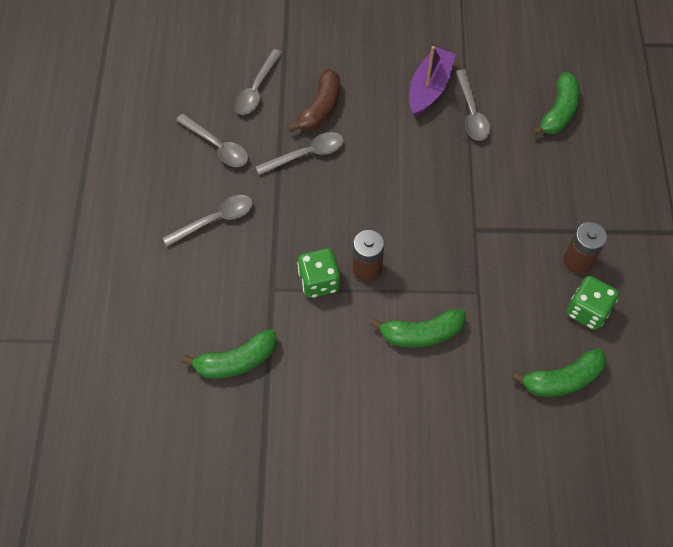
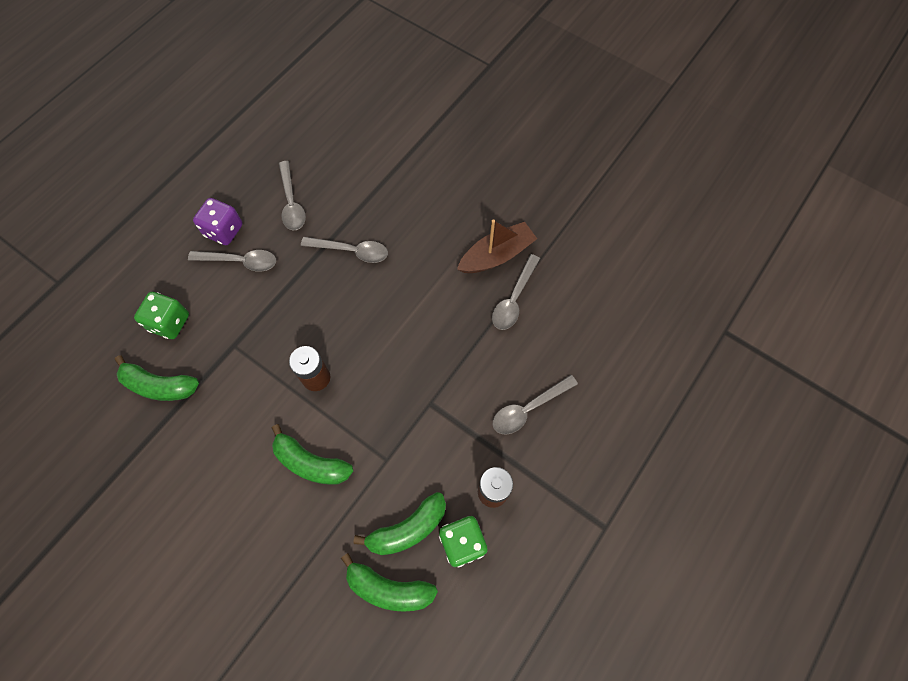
camera: 35 degrees right, 5 degrees up
grey spoon [234,49,282,115] -> grey spoon moved to [493,375,578,434]
brown banana [288,69,340,132] -> none
green dice [297,248,340,298] -> green dice moved to [134,292,189,339]
purple boat [409,46,456,117] -> brown boat [457,219,537,273]
green banana [532,72,580,136] -> green banana moved to [353,492,446,555]
none -> purple dice [193,198,242,245]

